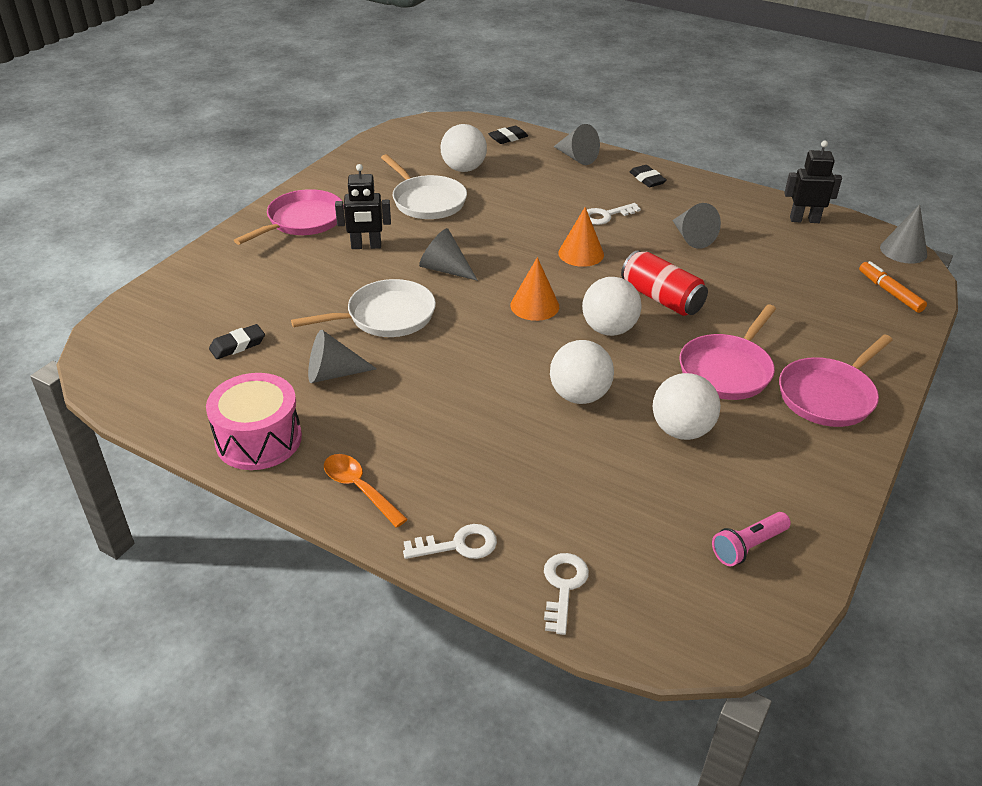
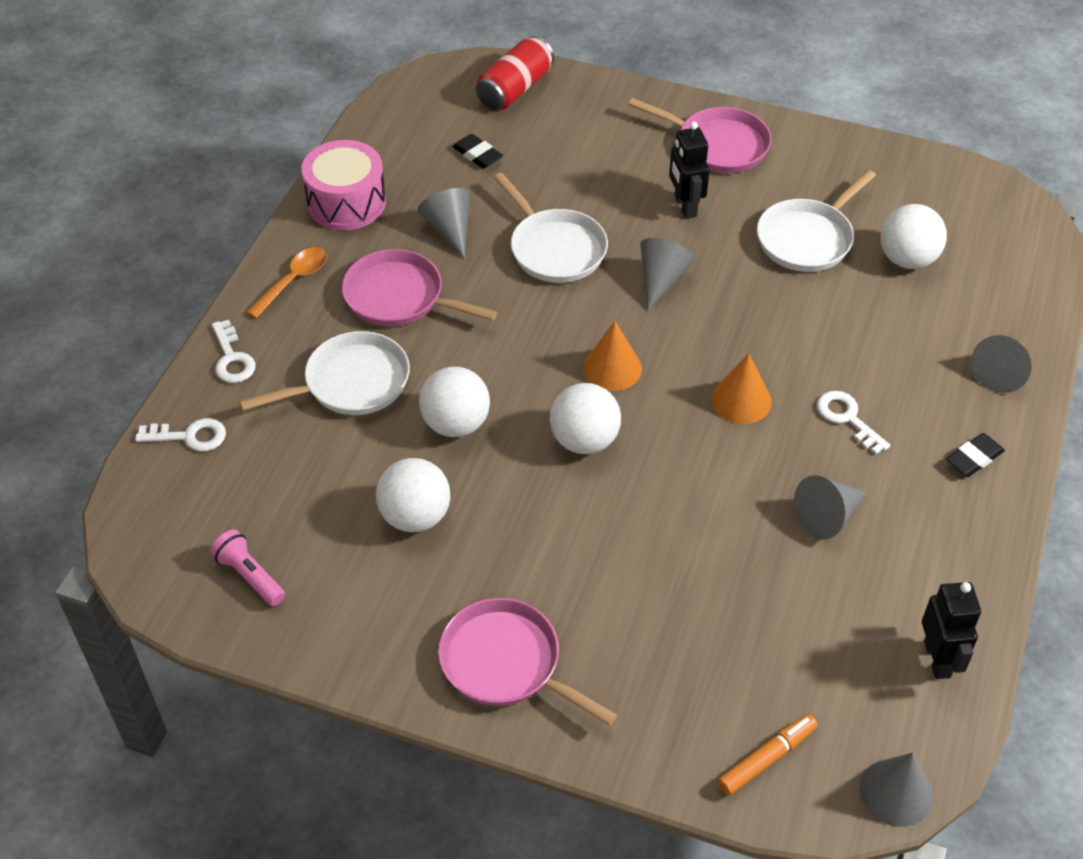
camera: 80 degrees right, 10 degrees up
black eraser [488,126,528,144] -> none
red can [621,250,708,316] -> red can moved to [476,36,554,110]
pink pan [679,304,776,400] -> pink pan moved to [342,249,498,326]
none -> white pan [239,331,410,415]

